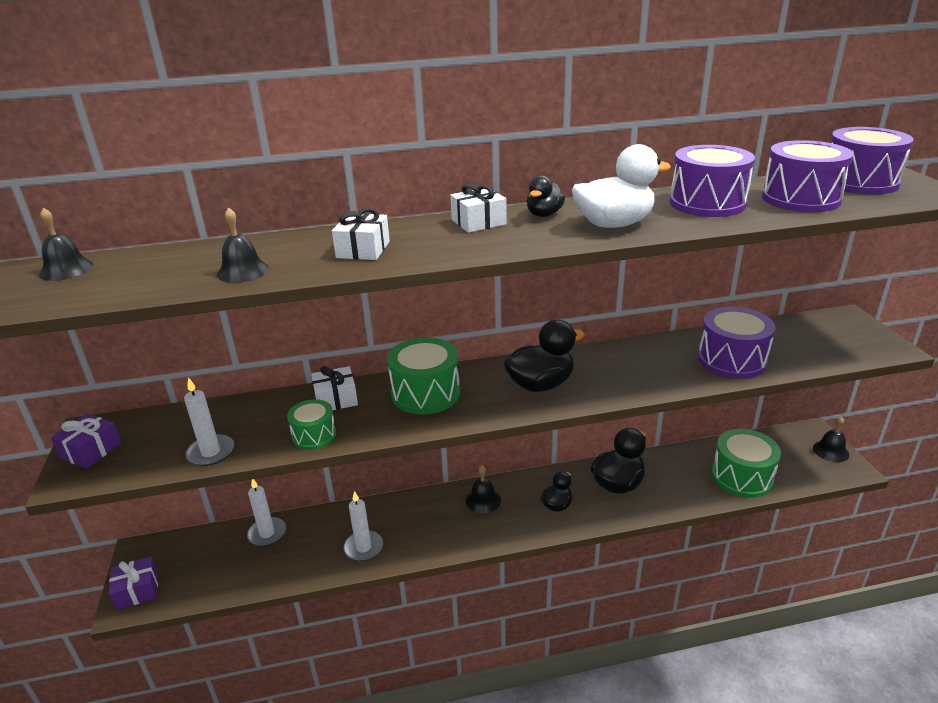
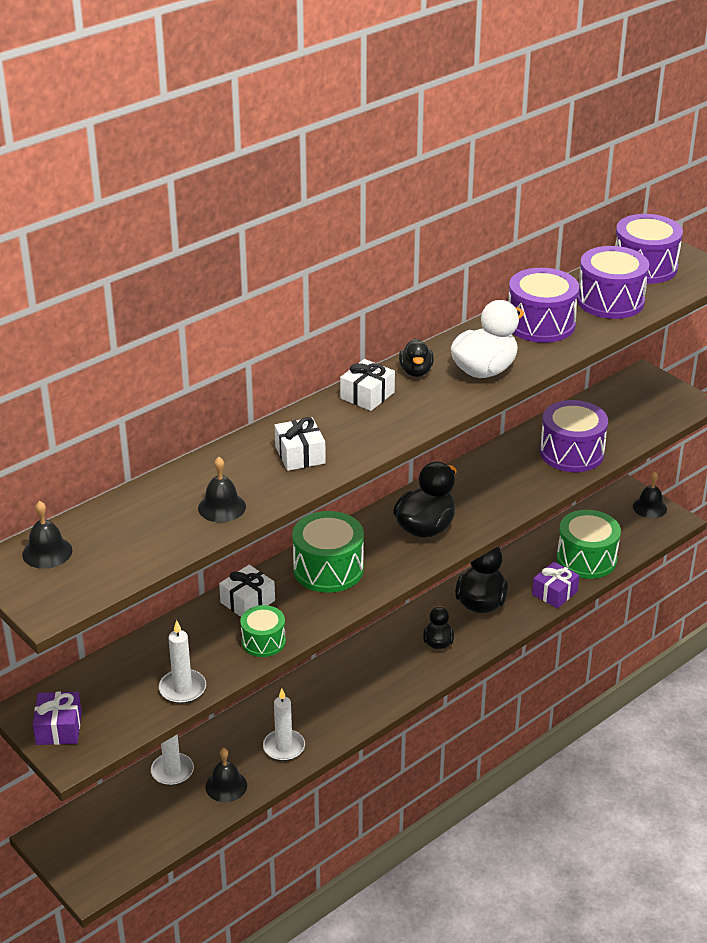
camera: 30 degrees left, 5 degrees up
purple gift [109,557,158,610] -> purple gift moved to [532,562,580,608]
black bell [466,465,501,513] -> black bell moved to [205,748,247,802]

